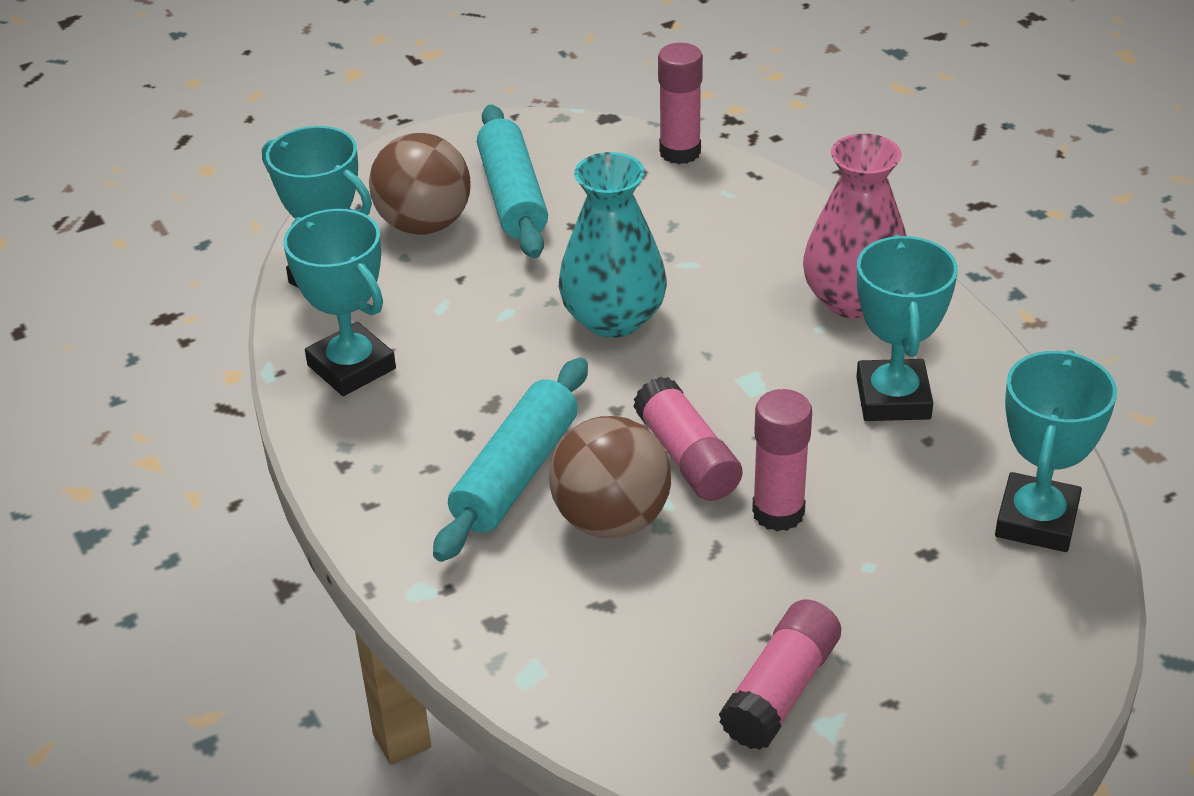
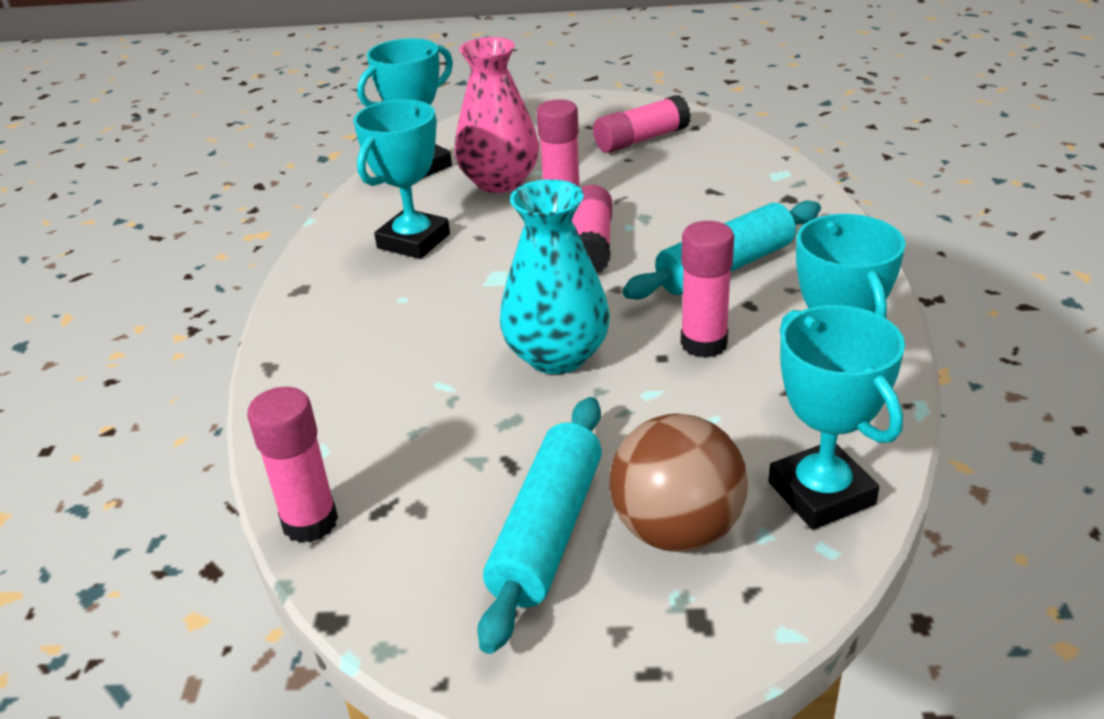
camera: 150 degrees left, 5 degrees down
brown ball [549,416,671,538] -> none
pink vase [803,133,907,319] -> pink vase moved to [455,37,539,193]
none -> pink glue stick [681,221,734,358]

